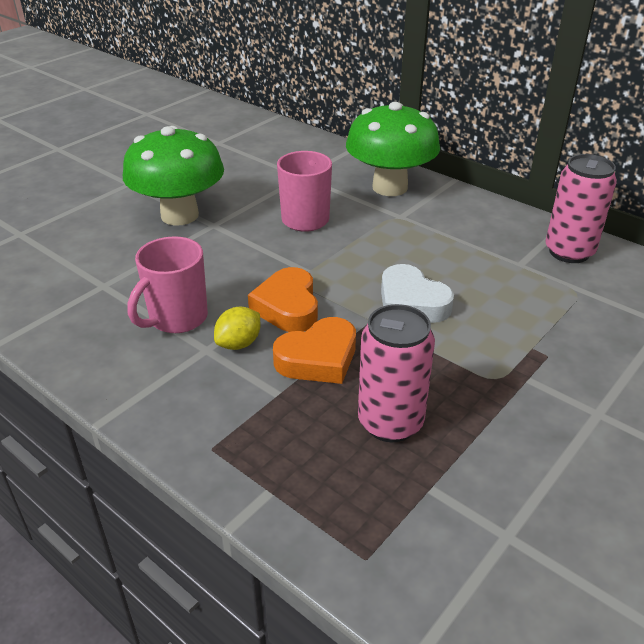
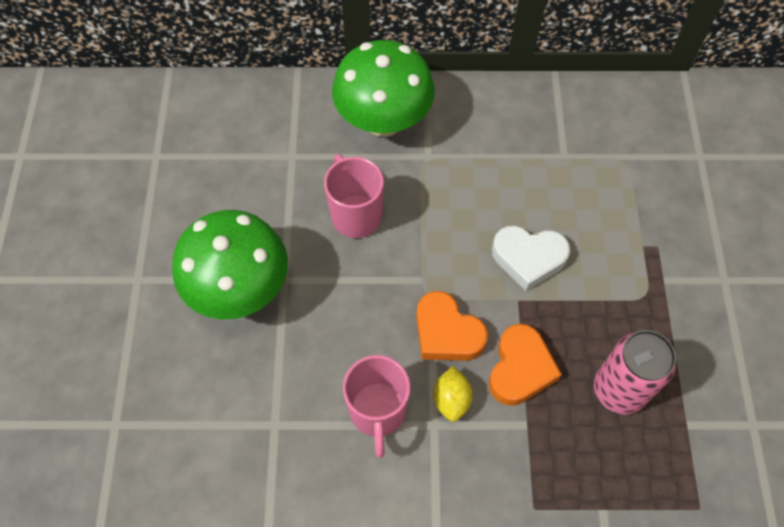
camera: 40 degrees left, 25 degrees up
pink can [545,154,617,263] -> none

